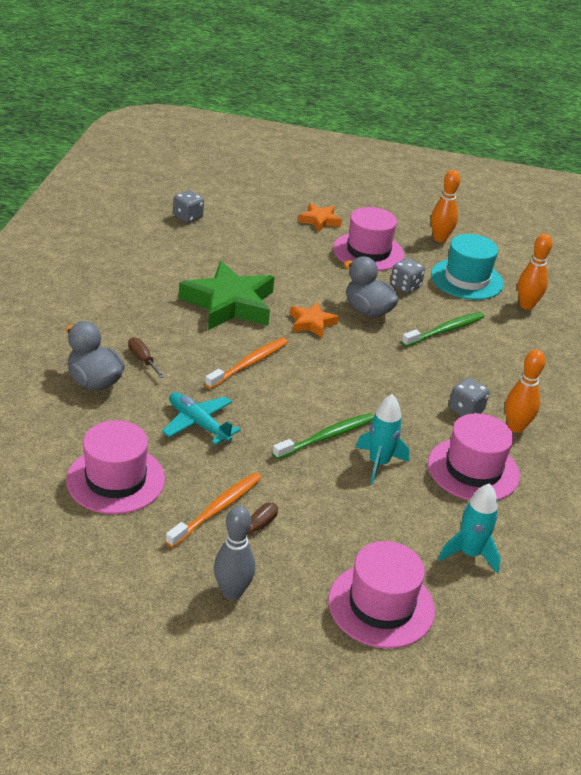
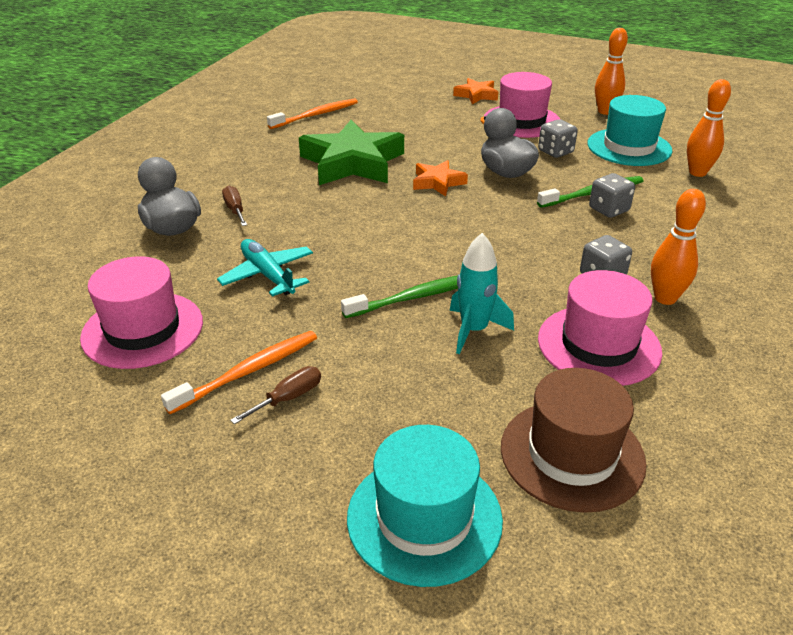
camera: 15 degrees right, 0 degrees up
grey dice [173,190,204,223] -> grey dice moved to [589,173,635,218]
orange toothbrush [205,338,288,389] -> orange toothbrush moved to [267,98,358,129]
grey bowling pin [214,506,255,600] -> none
pink hat [328,541,435,649] -> turquoise hat [347,425,503,587]
turquoise rocket [438,483,501,573] -> brown hat [501,368,647,513]

